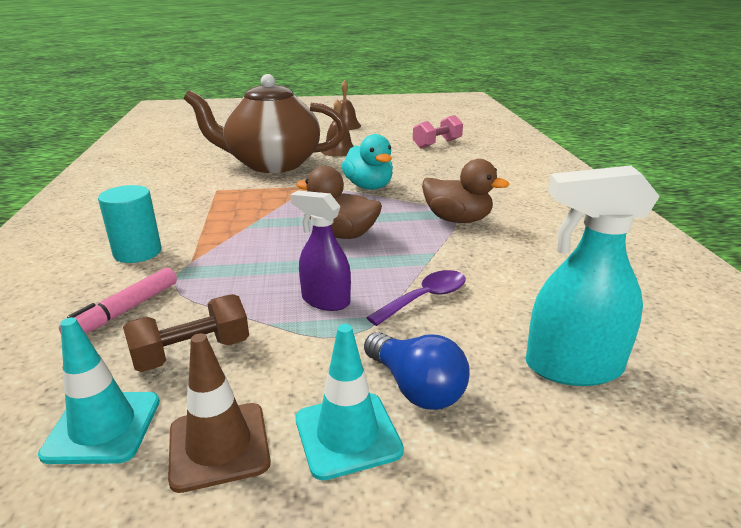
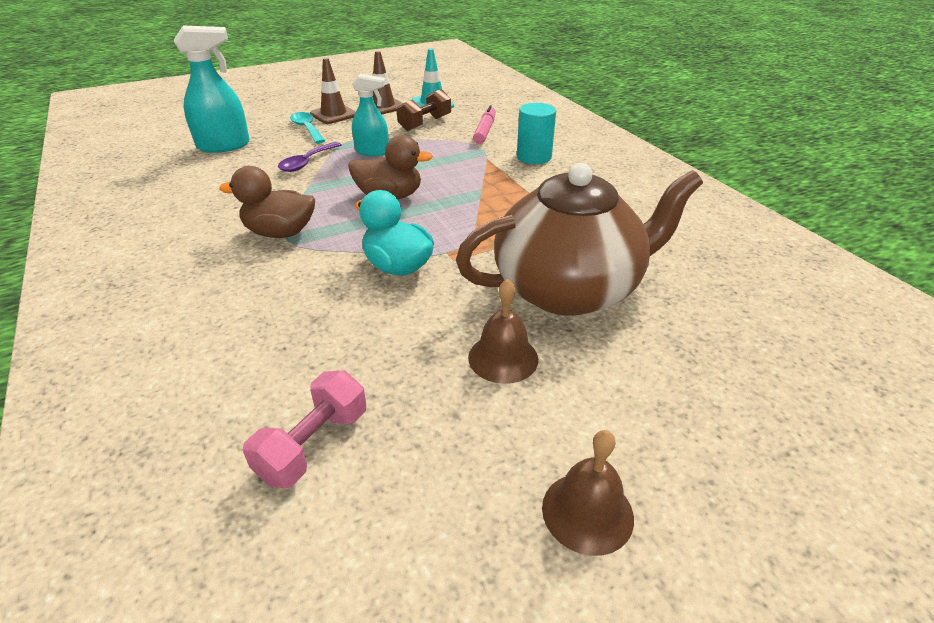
camera: 160 degrees right, 10 degrees up
purple spray bottle [290,191,351,311] -> turquoise spray bottle [352,74,389,156]
turquoise traffic cone [296,324,404,480] -> brown traffic cone [310,58,356,124]
blue light bulb [364,332,470,410] -> turquoise spoon [290,112,325,144]

